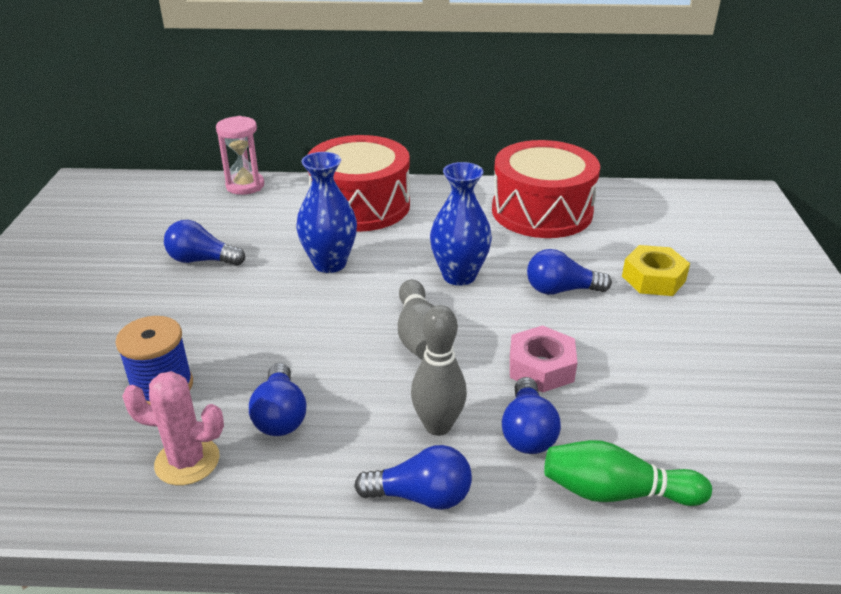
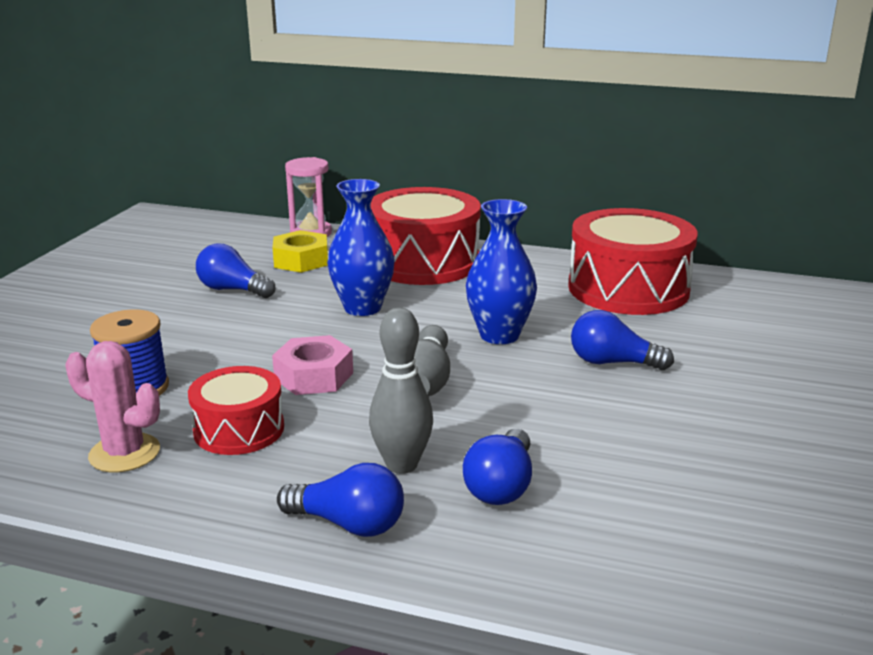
camera: 15 degrees right, 10 degrees down
blue light bulb [249,363,306,436] -> red drum [188,366,284,455]
pink nut [510,325,578,393] -> pink nut moved to [272,335,353,395]
green bowling pin [544,440,712,506] -> none
yellow nut [622,245,690,296] -> yellow nut moved to [273,230,328,273]

